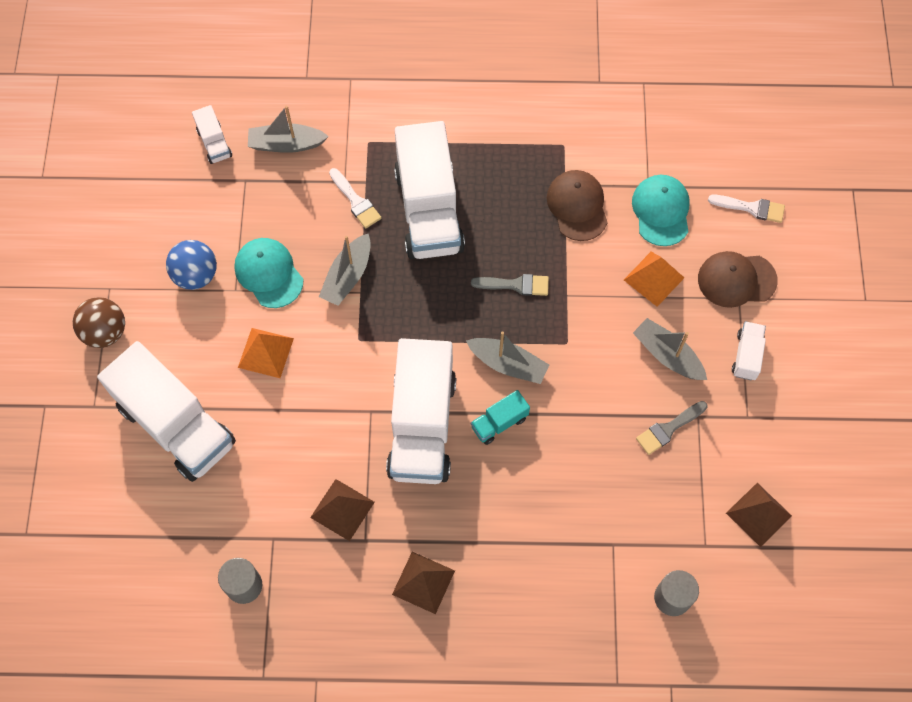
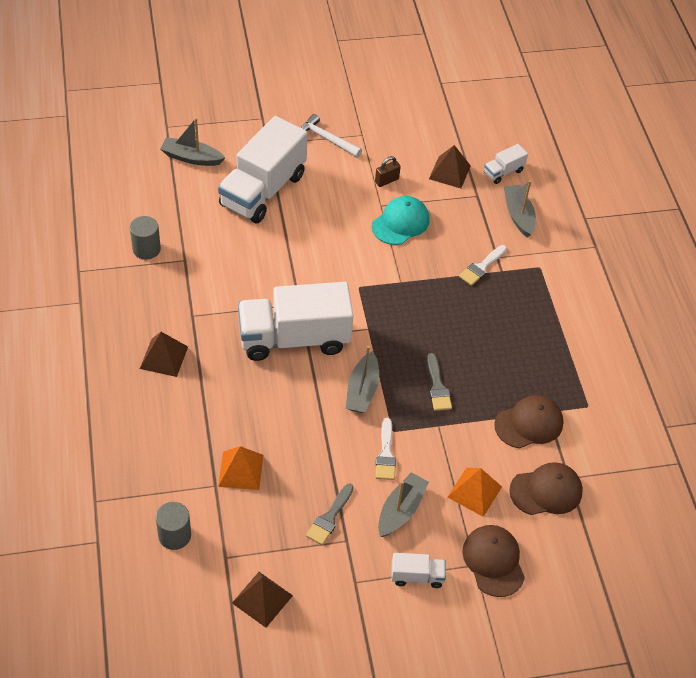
camera: 75 degrees right, 15 degrees down
brown ball [73,297,125,348] -> white hammer [301,114,362,158]
blue ball [166,240,217,290] -> brown padlock [375,156,401,187]
orange pyramid [238,328,294,378] -> orange pyramid moved to [218,446,263,490]
brown pyramid [310,479,375,541] -> brown pyramid moved to [429,145,471,188]
grey boat [319,233,371,306] -> grey boat moved to [160,118,225,166]
white truck [394,121,465,259] -> none
turquoise truck [471,390,530,445] -> none
turquoise cap [632,175,690,246] -> brown cap [509,462,583,515]
grey brush [636,401,707,455] -> grey brush turned 105 degrees counterclockwise [306,483,354,545]
white brush [708,195,785,223] -> white brush moved to [376,418,396,480]

